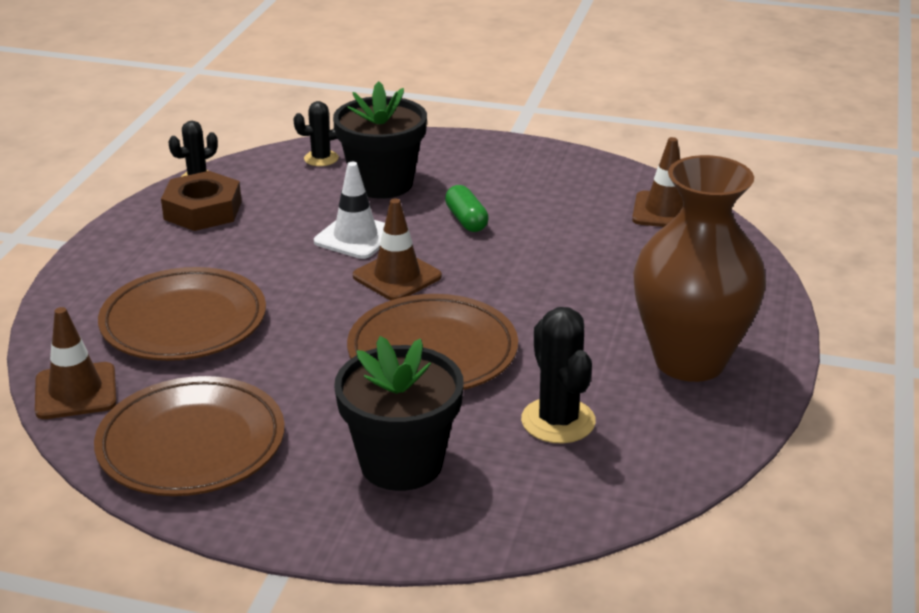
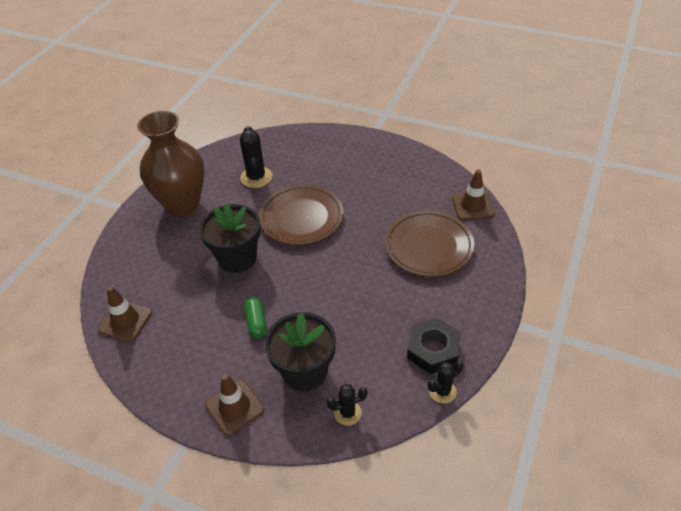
camera: 170 degrees left, 15 degrees up
brown plate [94,376,285,496] -> none
brown nut [161,171,242,231] -> black nut [407,318,460,374]
white traffic cone [314,162,385,259] -> none
black flower pot [334,336,464,491] -> black flower pot moved to [199,203,261,273]
brown traffic cone [353,199,442,300] -> brown traffic cone moved to [205,374,265,435]

